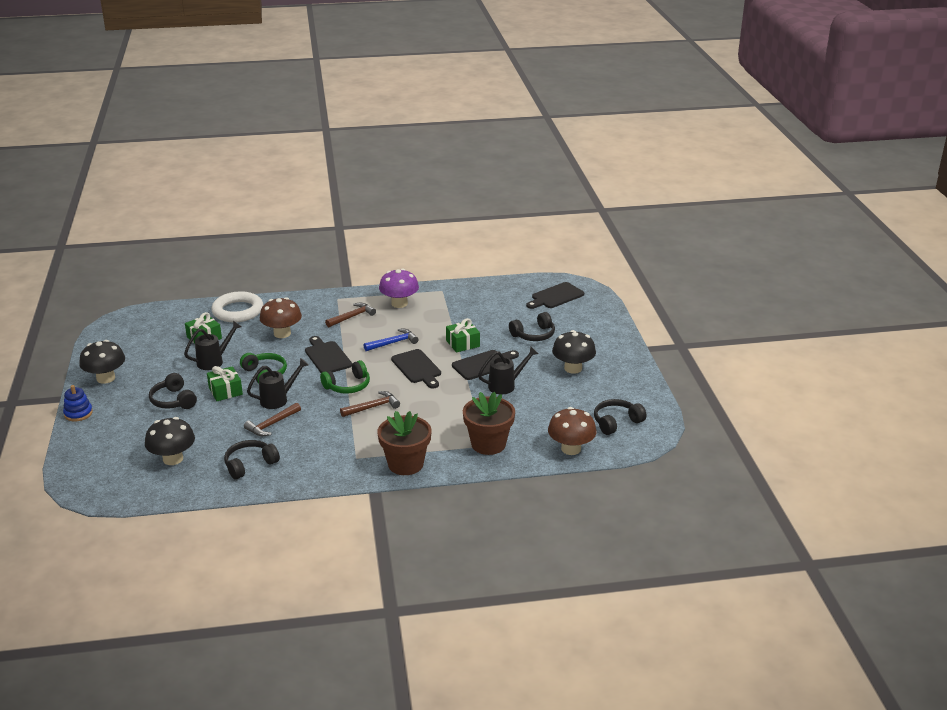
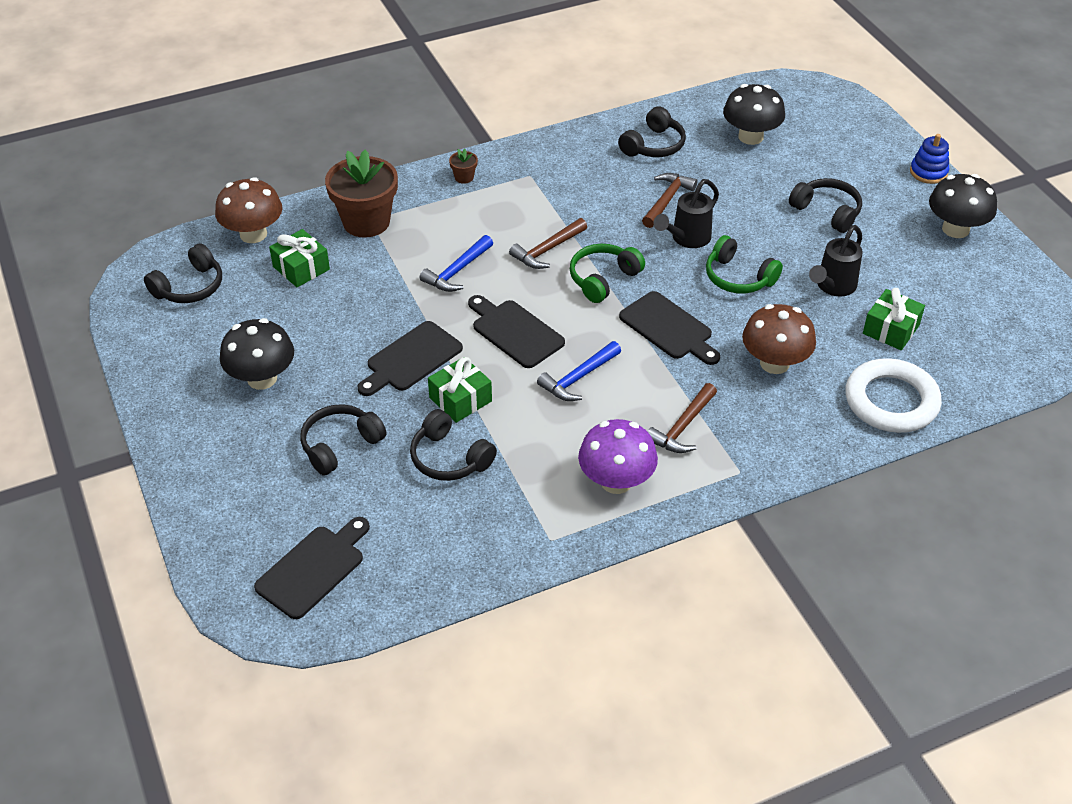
camera: 165 degrees right, 15 degrees up
green gift [207,366,243,401] -> green gift moved to [269,229,330,287]
brown flower pot [377,411,431,475] -> brown flower pot [449,149,478,184], size x0.42
black watering can [478,347,538,394] -> none
none -> black headphones [410,409,497,481]
none -> blue hammer [420,235,493,292]

